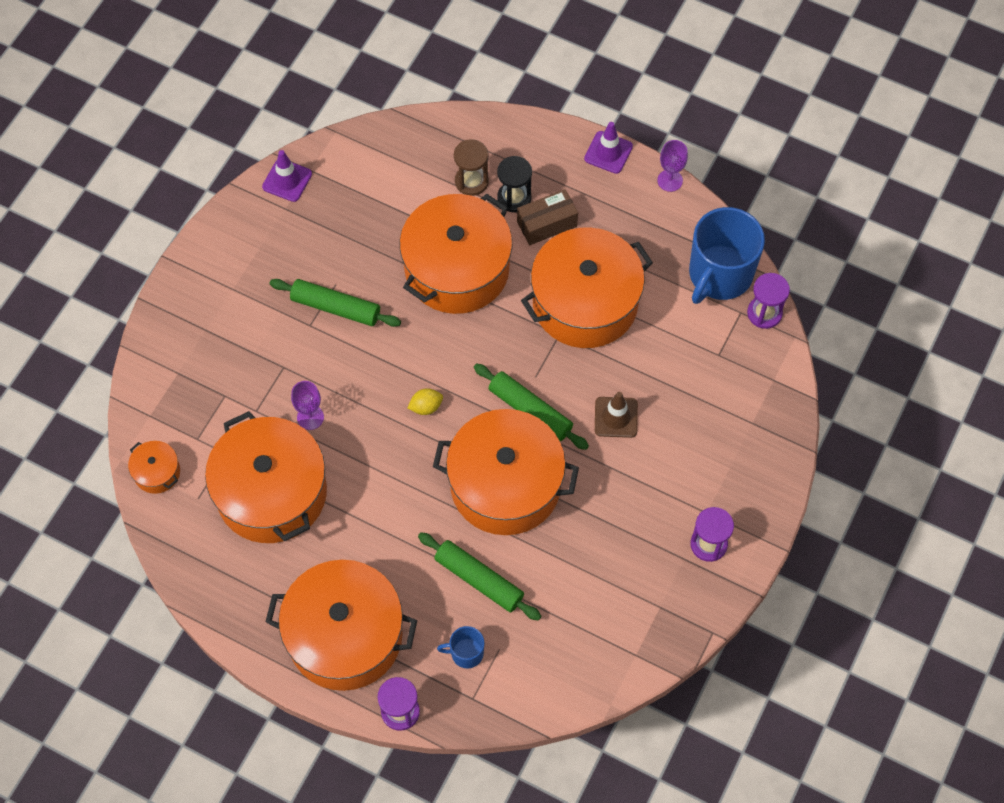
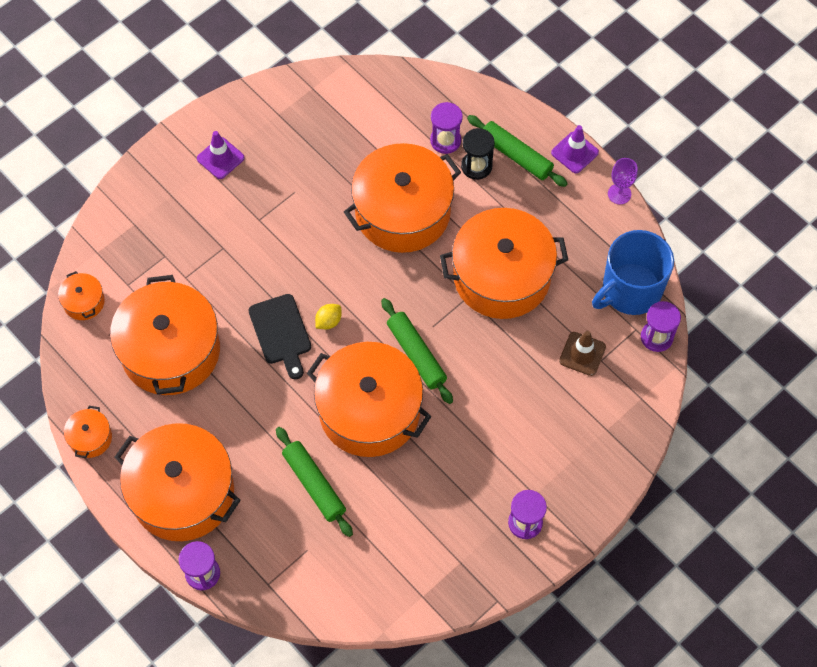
camera: 20 degrees right, 0 degrees up
purple traffic cone [262,150,312,202] -> purple traffic cone moved to [197,131,245,179]
green rolling pin [270,279,401,327] -> green rolling pin moved to [467,115,568,187]
purple goblet [291,381,324,430] -> none
yellow lemon [408,389,443,415] -> yellow lemon turned 45 degrees counterclockwise [315,304,342,329]
blue mug [437,626,485,668] -> none
brown hourglass [454,139,489,196] -> purple hourglass [430,102,463,154]
brown box [517,189,578,245] -> none
brown traffic cone [595,392,638,438] -> brown traffic cone moved to [559,331,606,376]
none -> orange pot [64,406,112,458]
none -> black cutting board [248,294,311,380]

